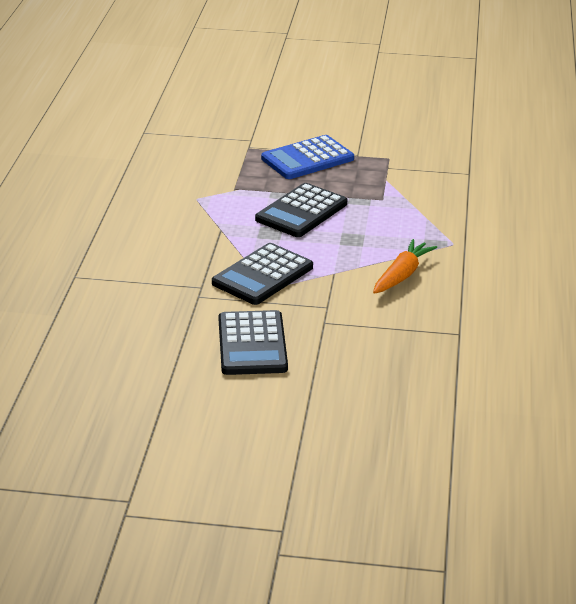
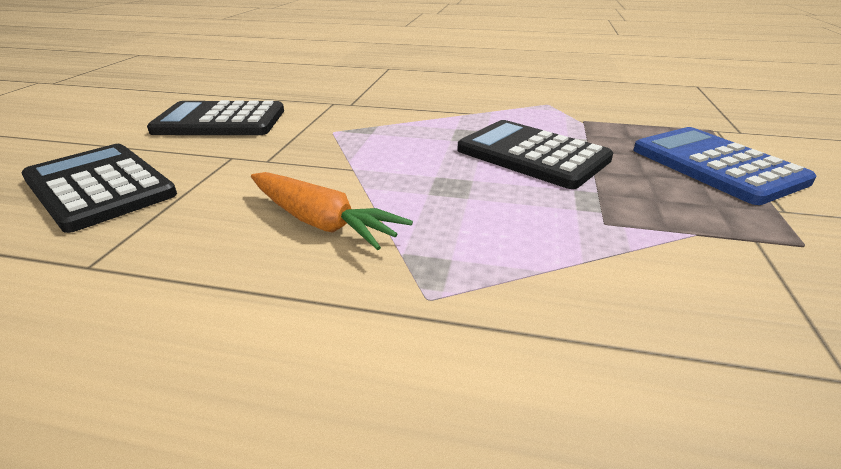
camera: 95 degrees right, 0 degrees up
black calculator [212,243,313,305] -> black calculator moved to [21,144,177,233]

